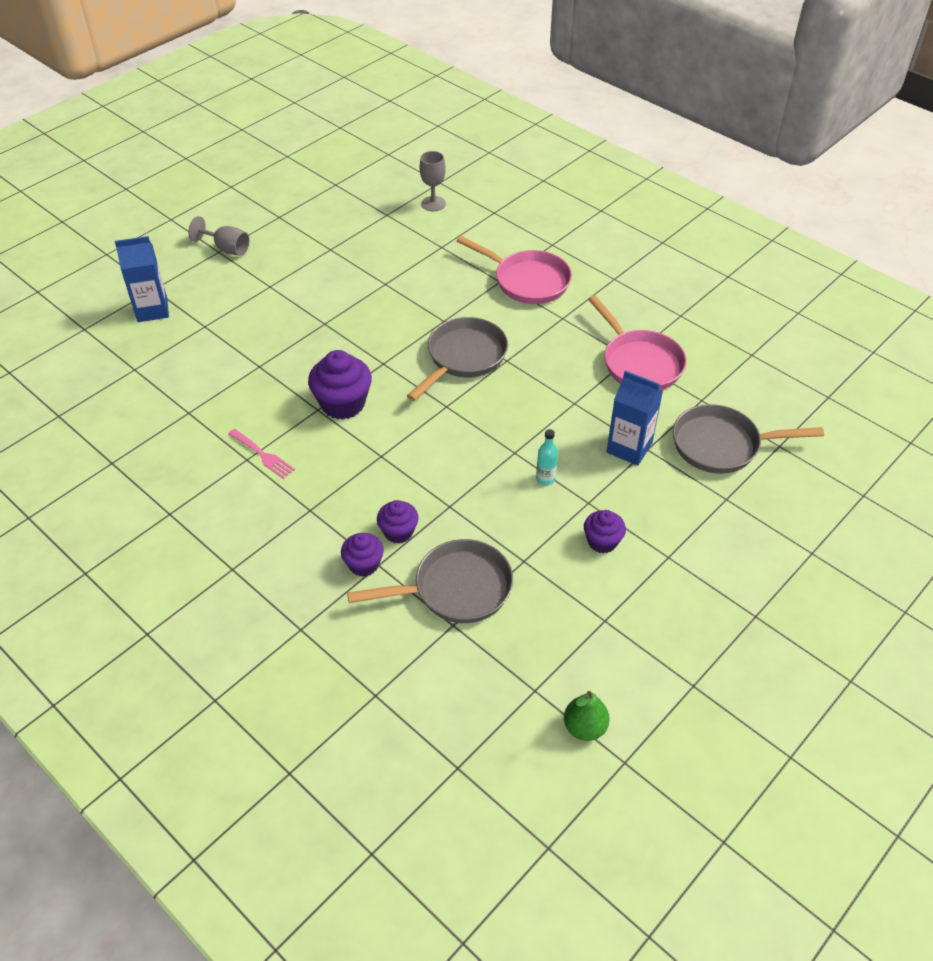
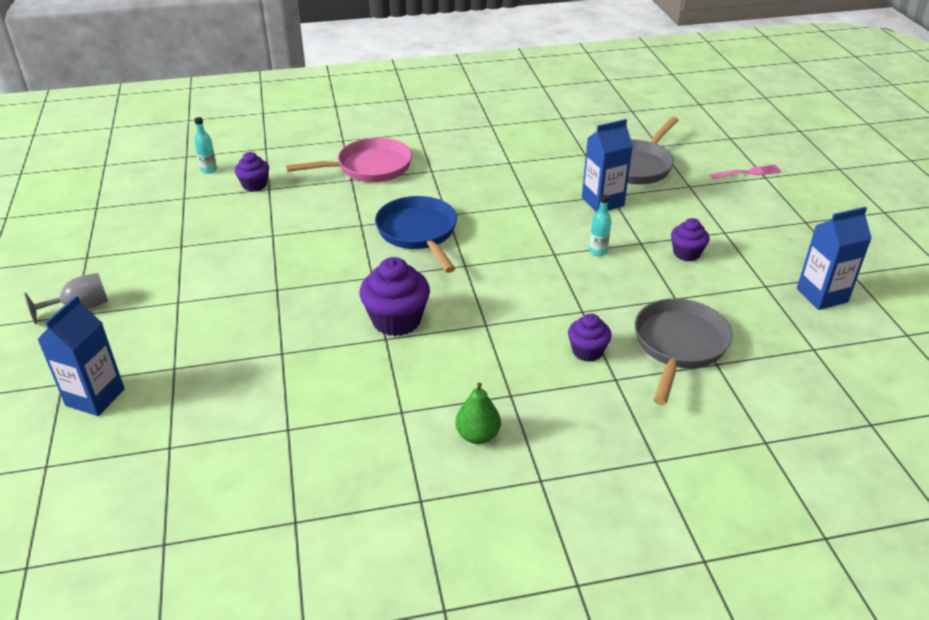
camera: 55 degrees left, 10 degrees down
pink fork [228,429,295,479] -> pink fork moved to [710,165,782,179]
purple cupcake [341,533,384,577] -> purple cupcake moved to [235,152,269,192]
grey pan [407,317,508,401] -> blue pan [375,196,457,273]
grey goblet [420,151,446,211] -> turquoise bottle [194,117,217,174]
green pear [564,691,610,741] -> green pear moved to [456,383,501,444]
pink pan [588,295,687,390] -> none
none -> blue carton [797,207,872,310]

